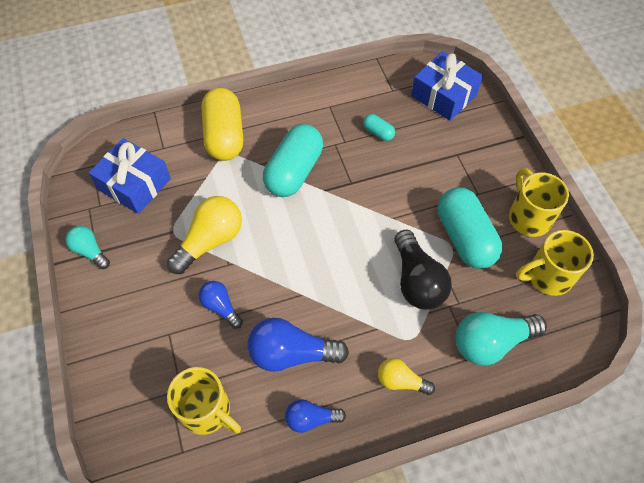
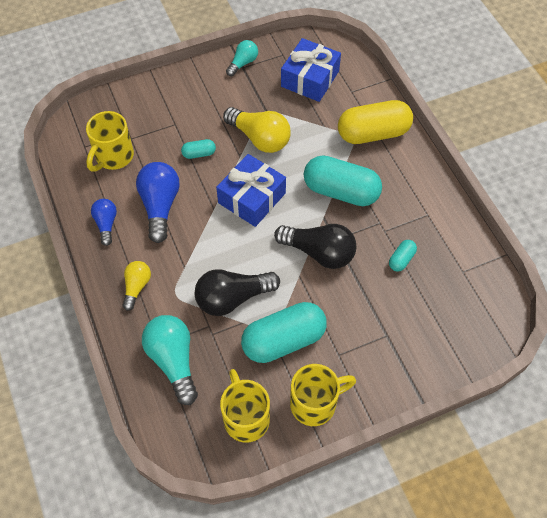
camera: 85 degrees right, 0 degrees up
blue light bulb [198,281,243,329] -> turquoise capsule [181,139,216,159]
blue gift [411,51,483,121] -> blue gift moved to [216,154,286,227]
none -> black light bulb [274,224,356,269]

